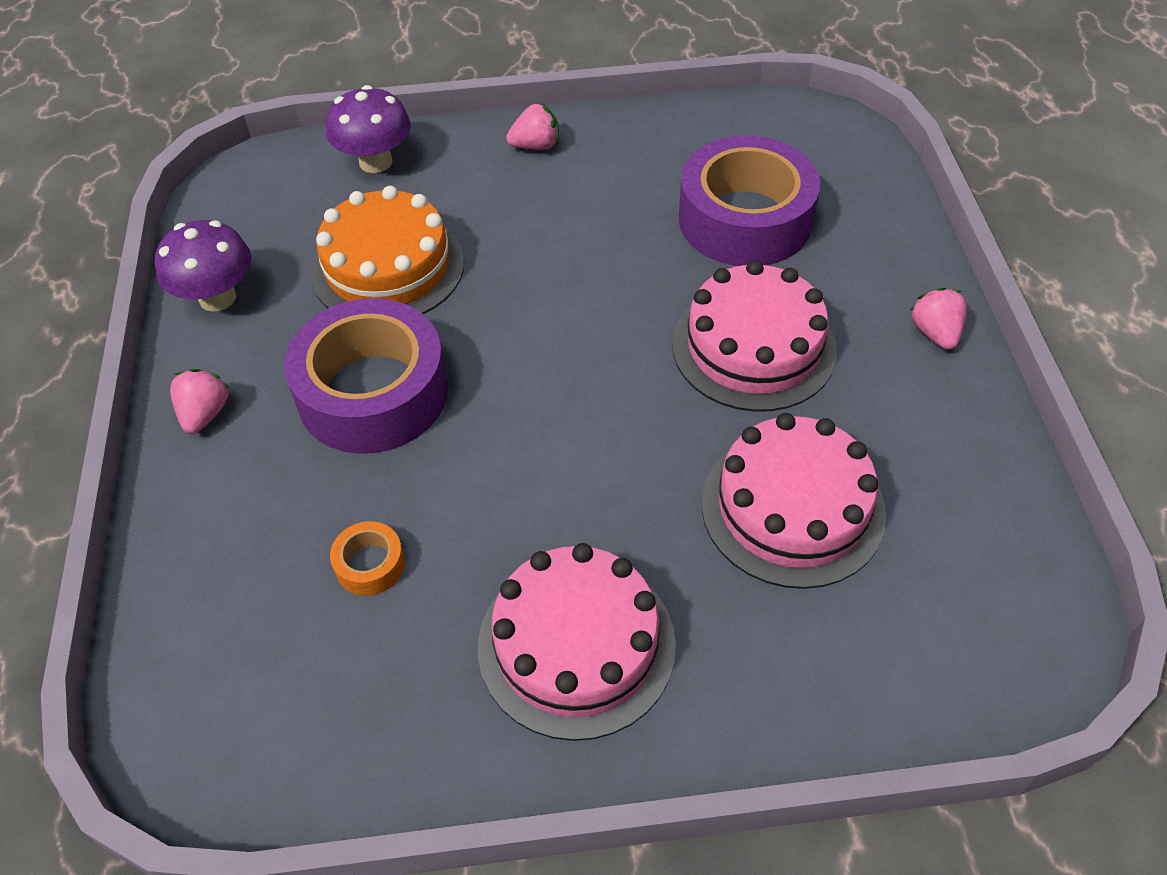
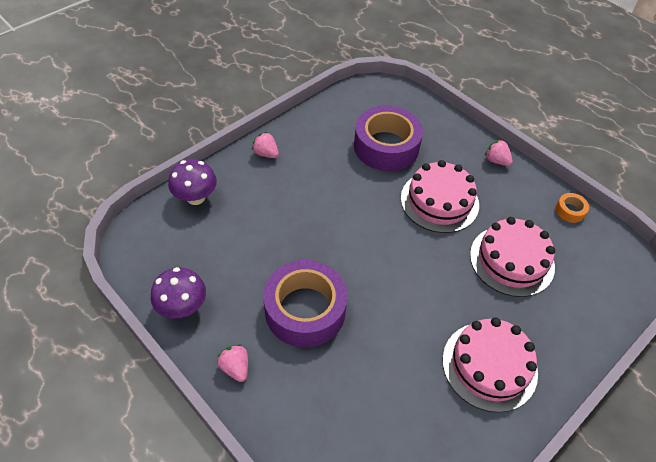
camera: 40 degrees left, 0 degrees up
orange cake [310,186,464,314] -> none
orange tape [330,521,405,596] -> orange tape moved to [556,193,589,223]
pink strawberry [506,103,559,150] -> pink strawberry turned 90 degrees counterclockwise [252,132,279,158]

